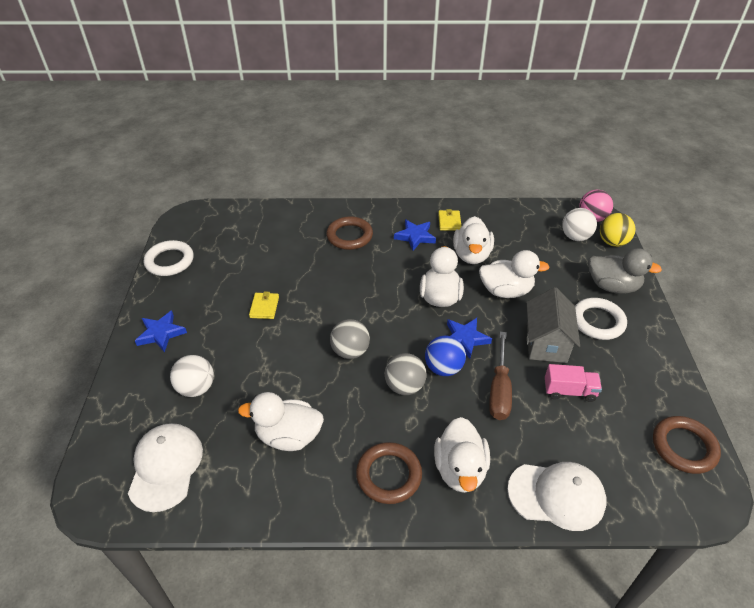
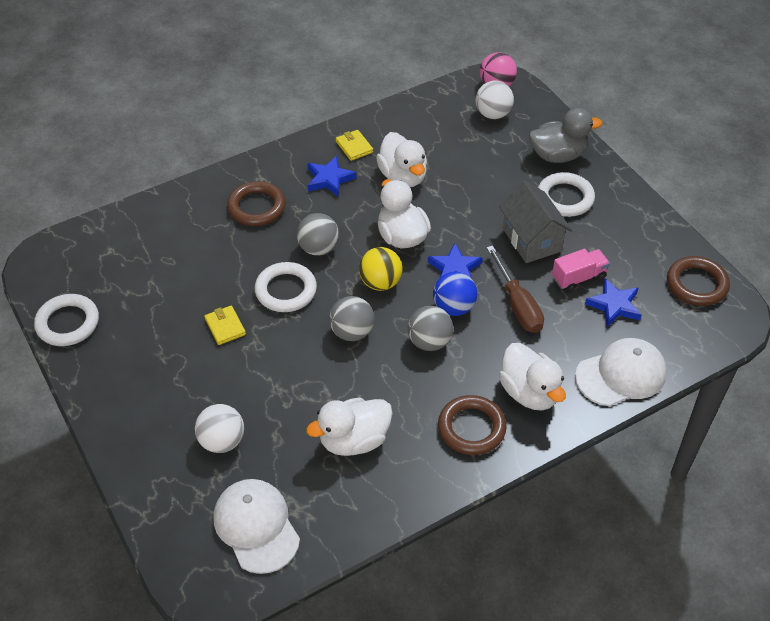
camera: 30 degrees left, 5 degrees up
blue star [135,311,187,352] -> blue star moved to [585,278,641,327]
white duck [479,250,550,298] -> none
yellow ball [600,213,636,247] -> yellow ball moved to [359,247,402,291]
none -> white ring [255,262,317,312]
none -> grey ball [297,213,339,256]

